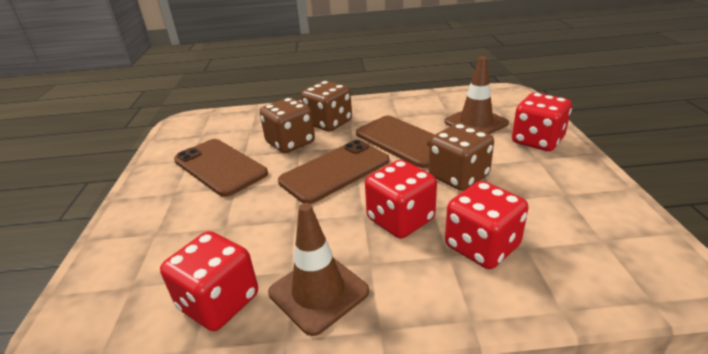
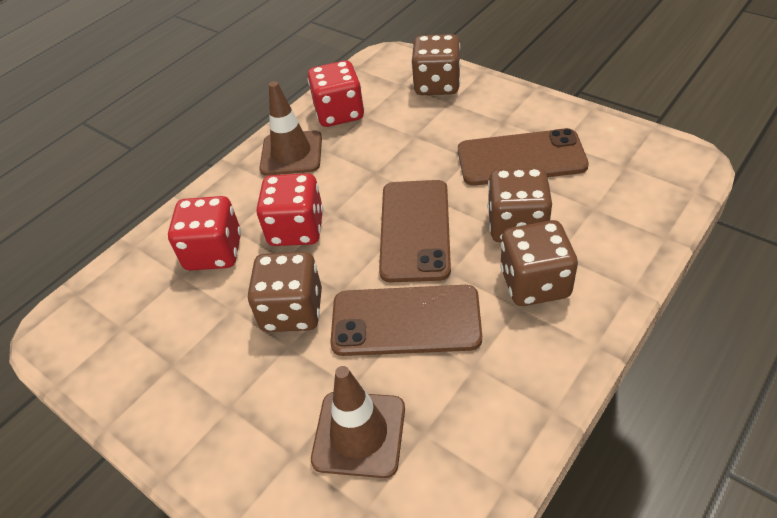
camera: 135 degrees right, 15 degrees up
red dice [512,93,572,151] -> none
none -> brown dice [411,34,460,95]

